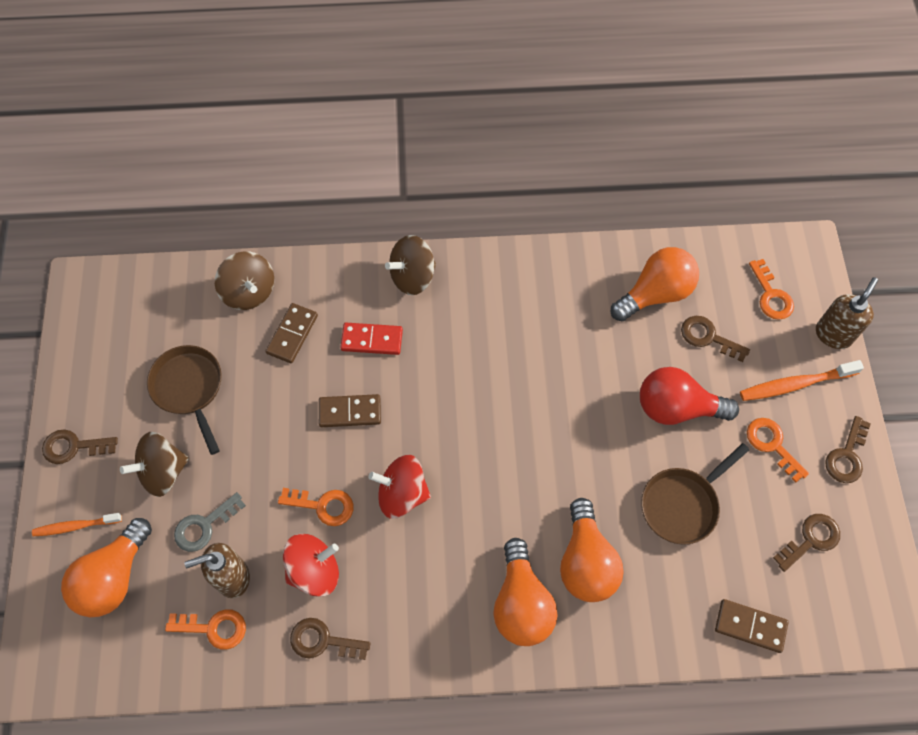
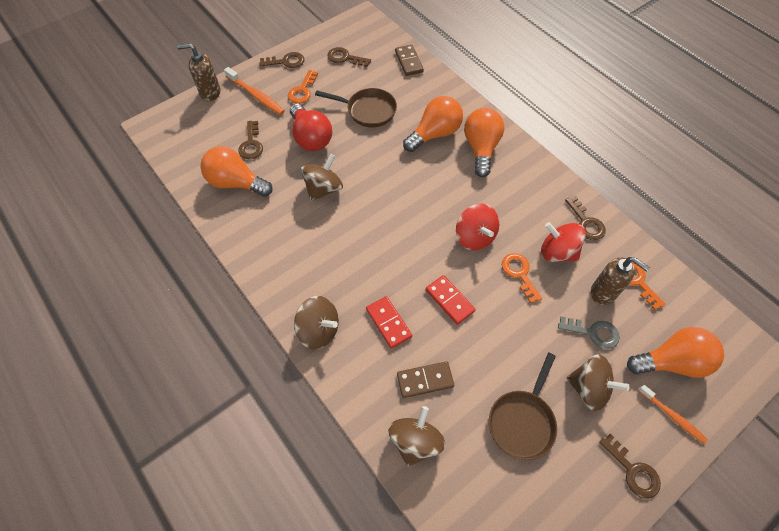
camera: 125 degrees left, 5 degrees down
brown domino [319,394,381,427] -> red domino [426,275,476,325]
orange light bulb [493,538,558,646] -> orange light bulb turned 45 degrees counterclockwise [464,108,504,177]
orange key [749,259,794,320] -> none
none -> brown spinning top [301,154,343,201]

